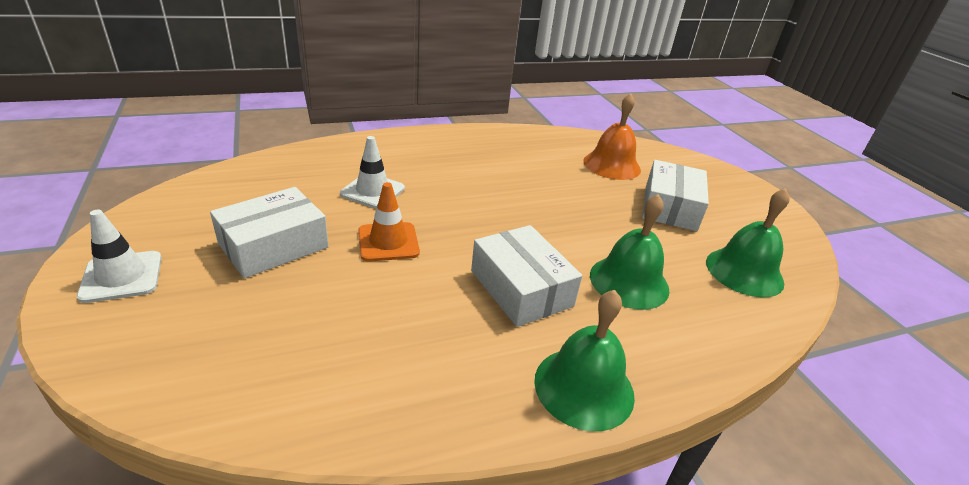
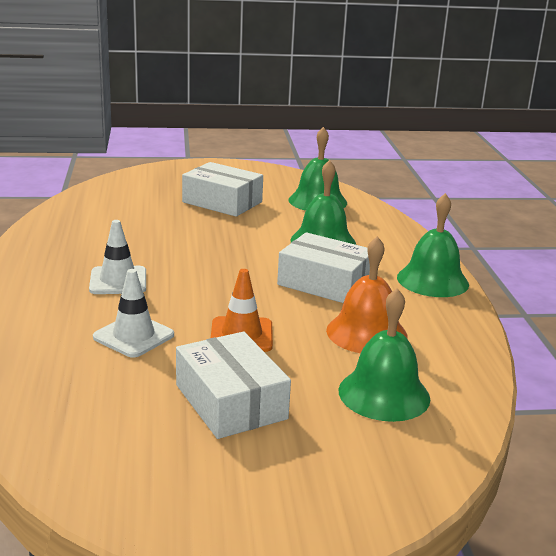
camera: 75 degrees left, 10 degrees down
white traffic cone [77,210,162,303] -> white traffic cone moved to [89,220,146,294]
white box [471,225,582,327] -> white box turned 45 degrees clockwise [277,232,370,303]
orange bell [584,93,641,180] -> orange bell moved to [326,236,408,353]
none -> green bell [339,288,430,422]

